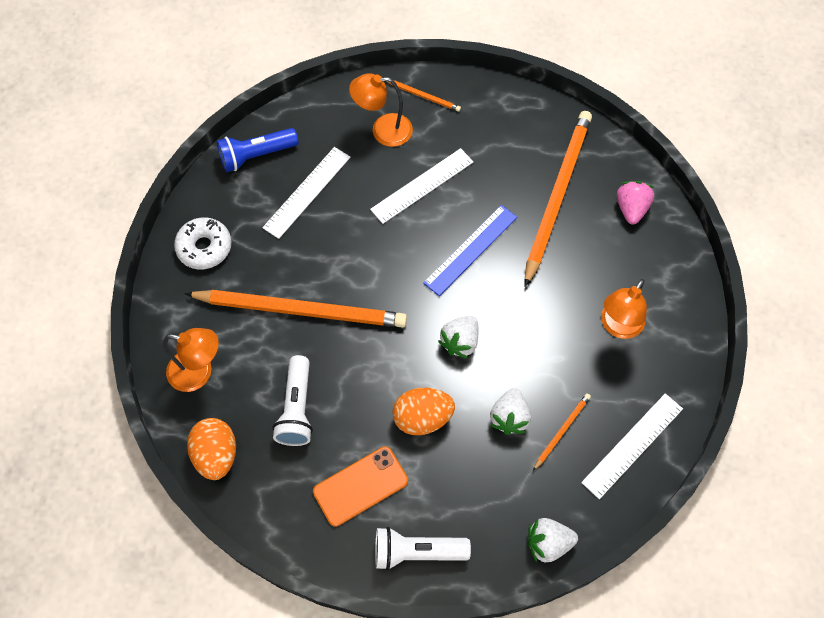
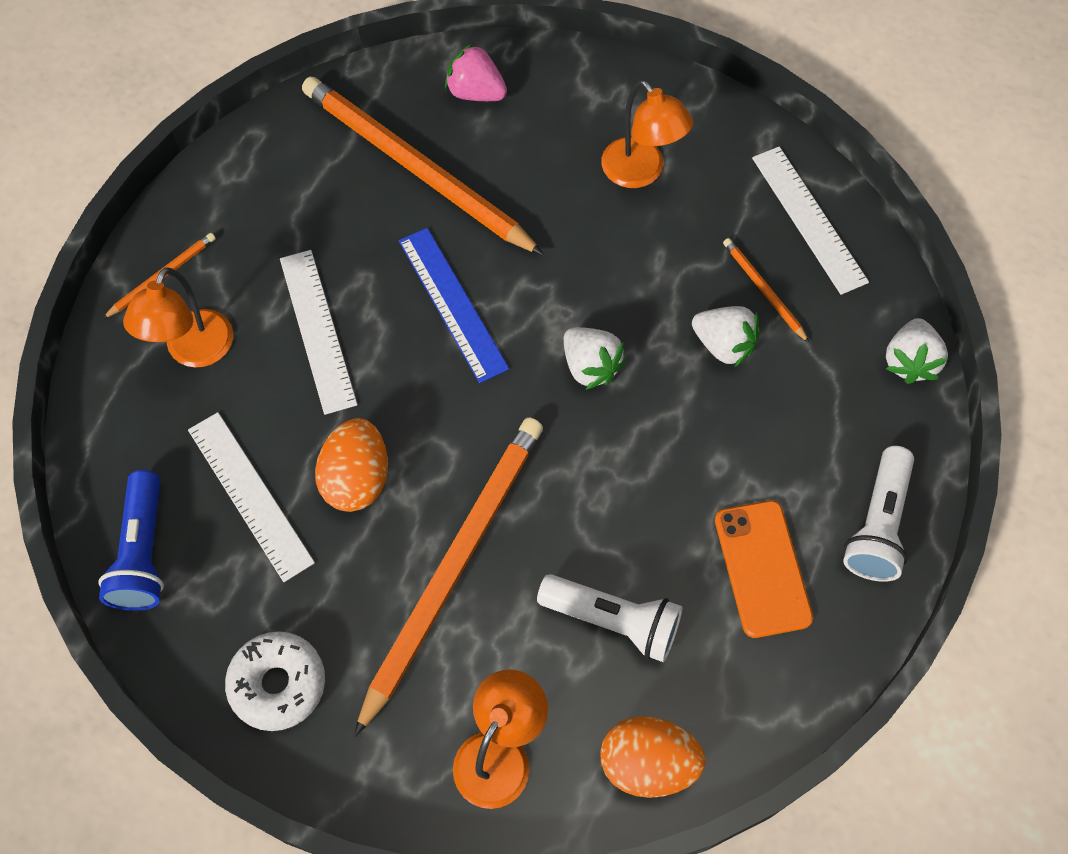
camera: 70 degrees left, 0 degrees up
orange egg [393,388,455,435] -> orange egg moved to [315,418,388,512]

